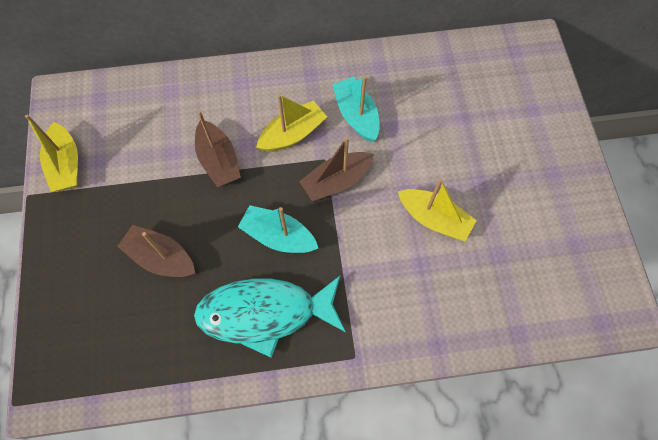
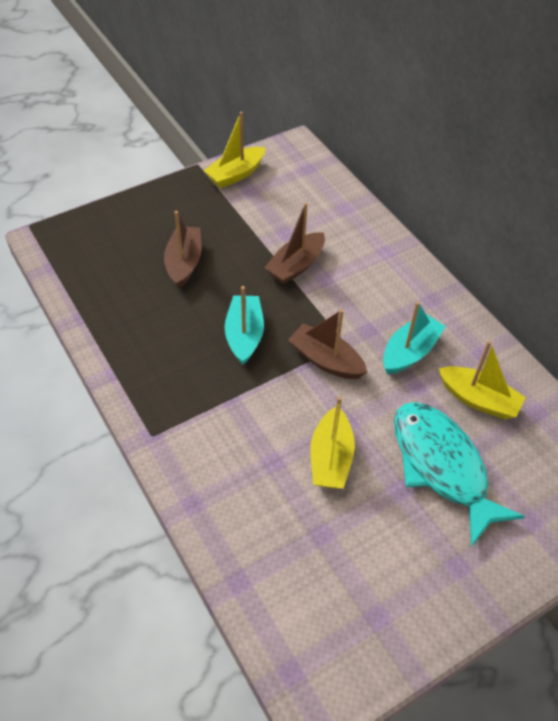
camera: 65 degrees right, 15 degrees down
turquoise fish [194,276,346,358] -> turquoise fish moved to [394,402,525,547]
yellow boat [256,94,327,152] -> yellow boat moved to [438,340,526,419]

